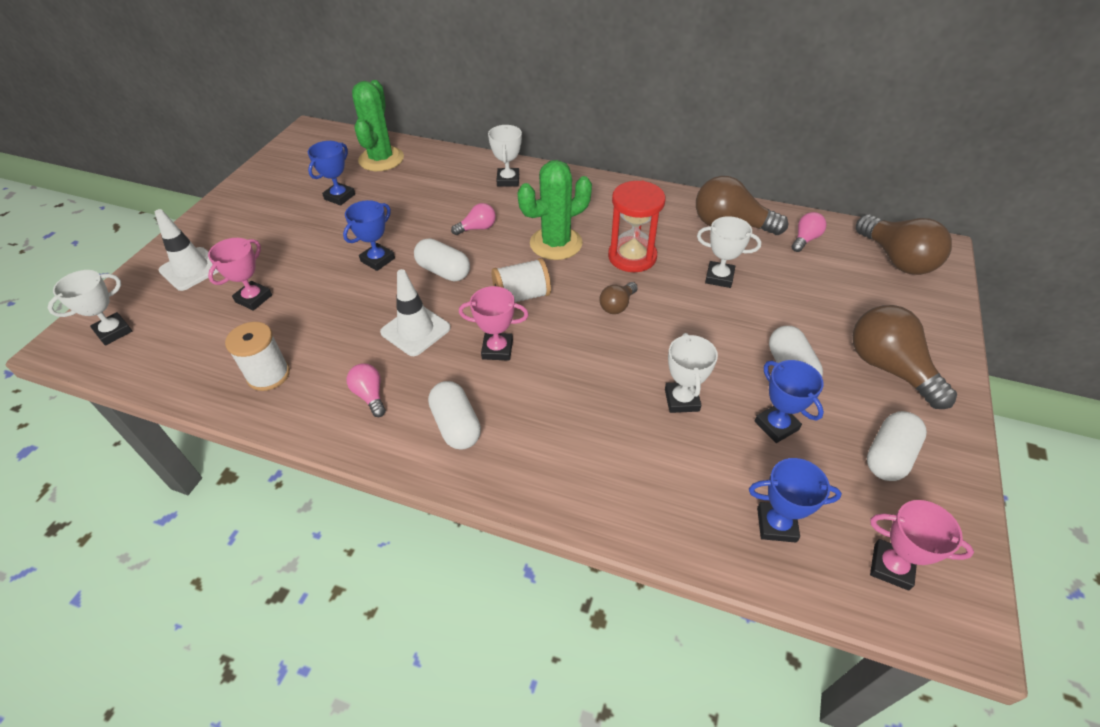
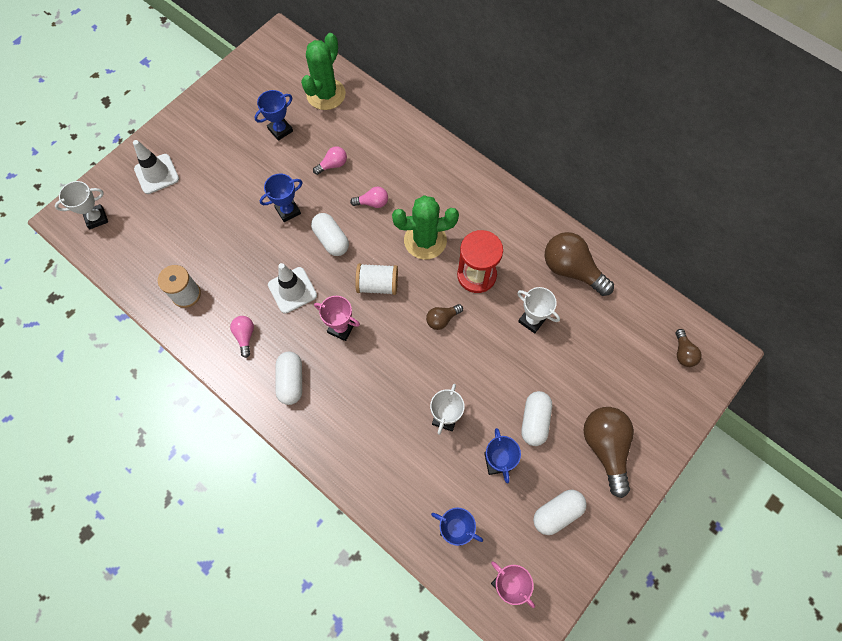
camera: 20 degrees right, 20 degrees up
pink trophy [208,238,272,311] -> none
white trophy [488,125,522,187] -> none
pink light bulb [792,212,827,252] -> pink light bulb moved to [313,146,347,175]
brown light bulb [856,214,952,275] -> brown light bulb [676,329,702,367], size x0.51

